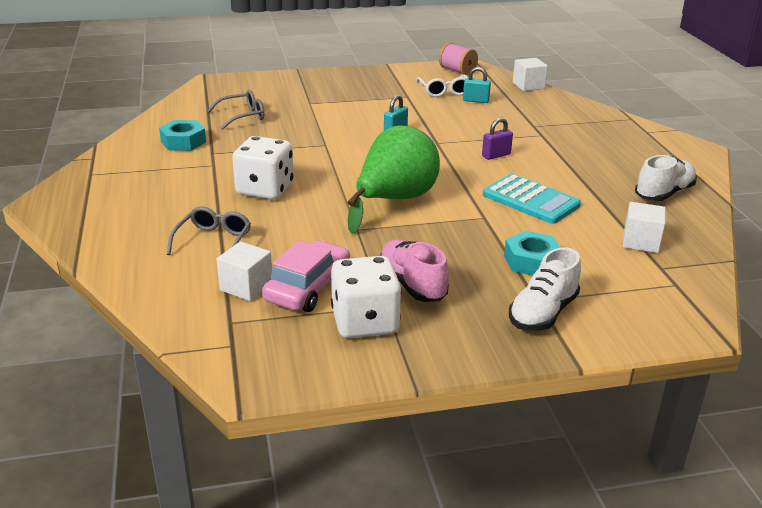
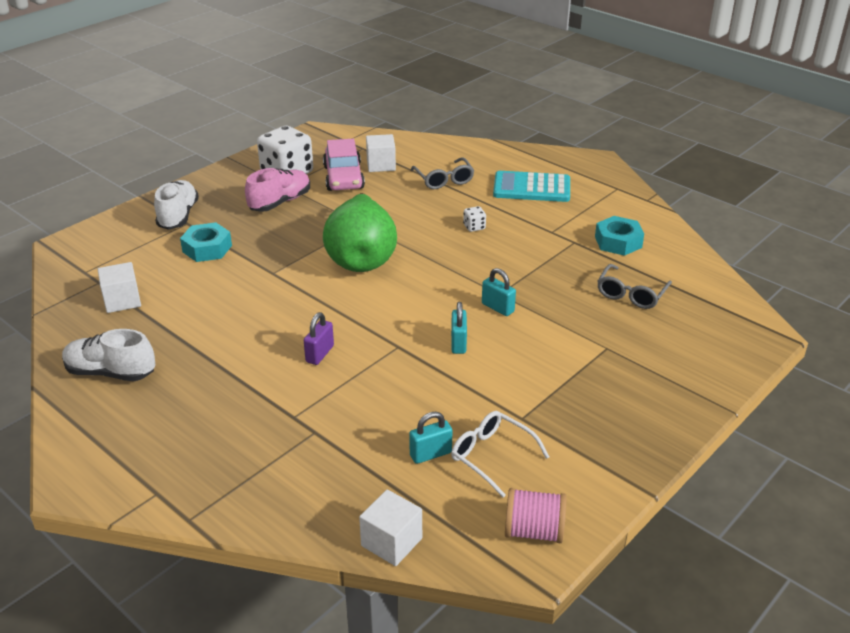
camera: 145 degrees right, 5 degrees up
white dice [232,136,294,200] -> white dice [463,206,486,232], size x0.42
pink shoe [380,239,449,302] -> pink shoe turned 75 degrees counterclockwise [245,168,310,212]
turquoise calculator [483,174,581,224] -> turquoise calculator moved to [493,171,570,202]
white shoe [635,155,697,201] -> white shoe turned 90 degrees clockwise [62,329,155,381]
none -> turquoise padlock [482,268,516,316]

